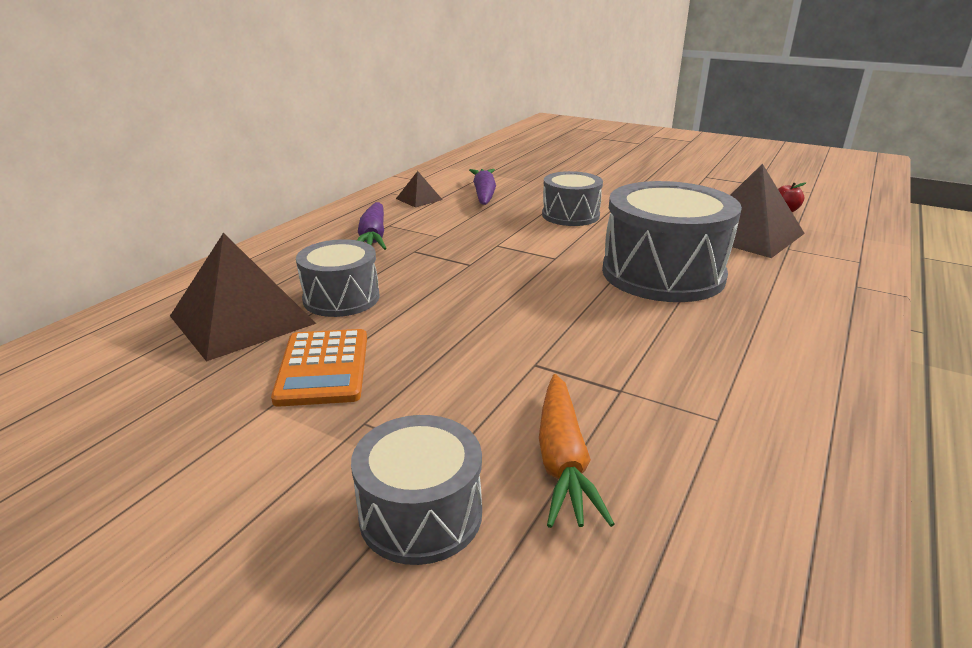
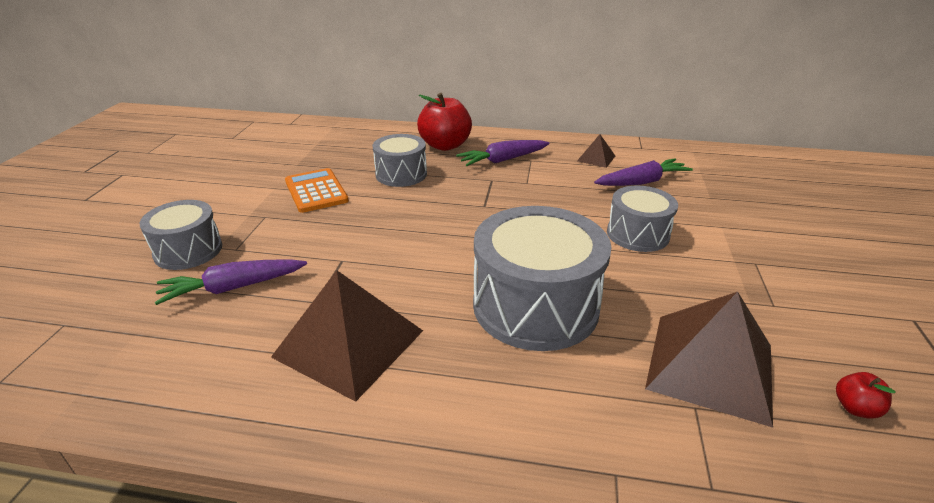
camera: 70 degrees right, 5 degrees up
brown pyramid [170,233,317,362] -> brown pyramid moved to [271,270,423,402]
orange calculator [271,329,367,407] -> orange calculator turned 90 degrees clockwise [285,168,349,213]
orange carrot [539,374,615,528] -> purple carrot [155,259,307,305]
none -> red apple [417,93,472,151]

